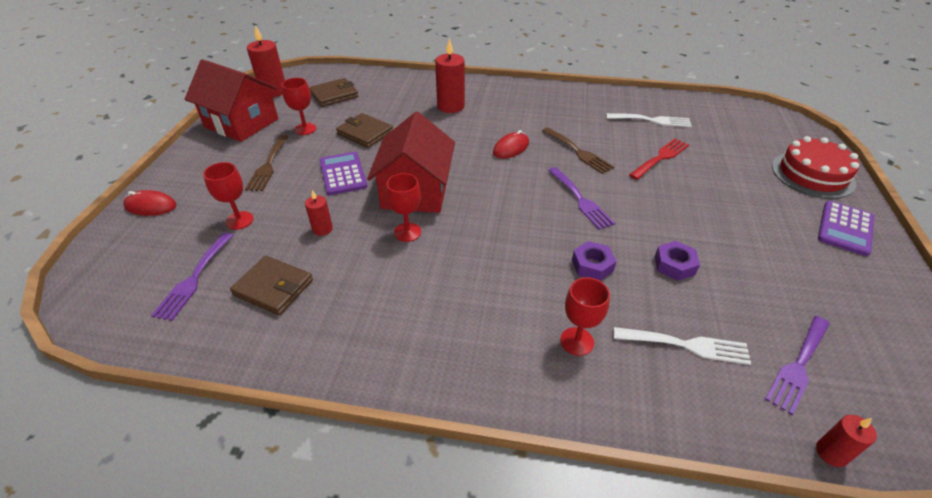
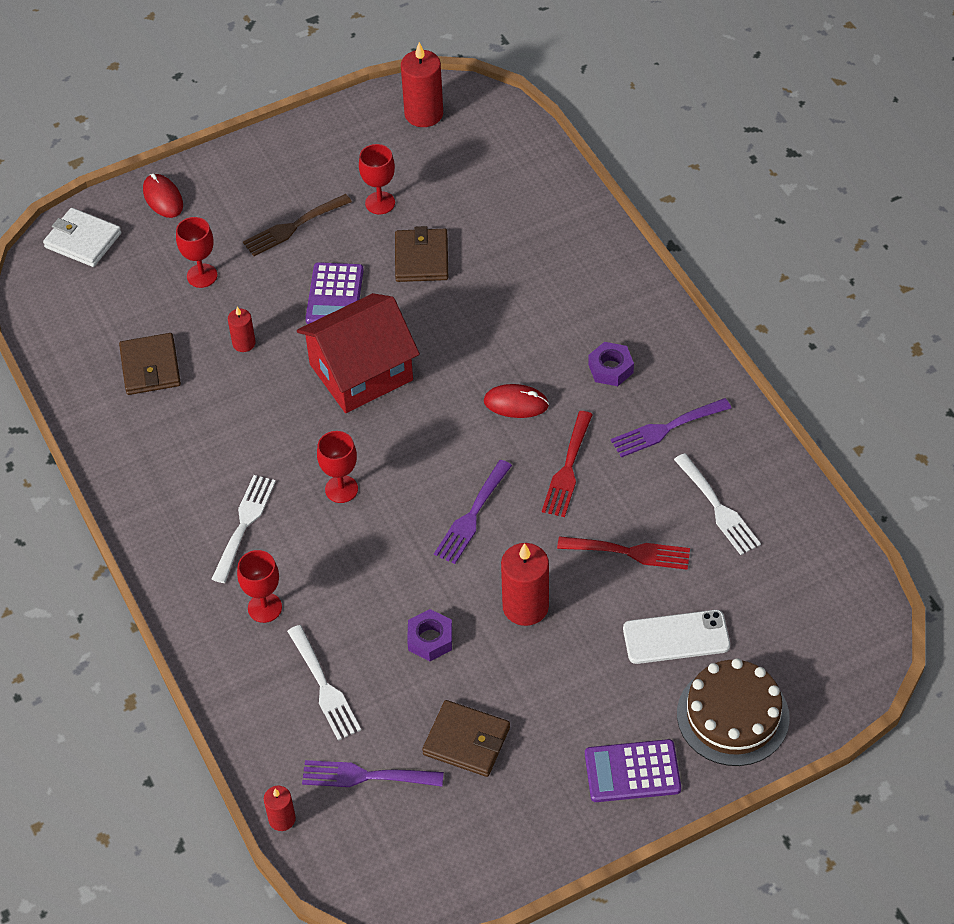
camera: 55 degrees right, 10 degrees up
purple fork [151,233,233,321] -> purple fork moved to [611,398,731,457]
red house [185,59,278,142] -> none
brown wallet [309,78,358,107] -> brown wallet moved to [422,700,510,777]
purple calculator [320,152,367,195] -> purple calculator turned 150 degrees clockwise [305,262,364,324]
red goblet [386,173,421,242] -> red goblet moved to [317,431,358,503]
red candle [435,38,465,113] -> red candle moved to [501,543,549,626]
brown fork [542,127,614,174] -> red fork [542,411,593,517]
purple nut [572,241,617,281] -> purple nut moved to [588,342,634,386]
red cake [772,136,859,199] -> brown cake [677,658,790,766]
none -> white wallet [43,208,121,267]
none -> white fork [212,475,276,583]
none -> white phone [623,610,730,664]

